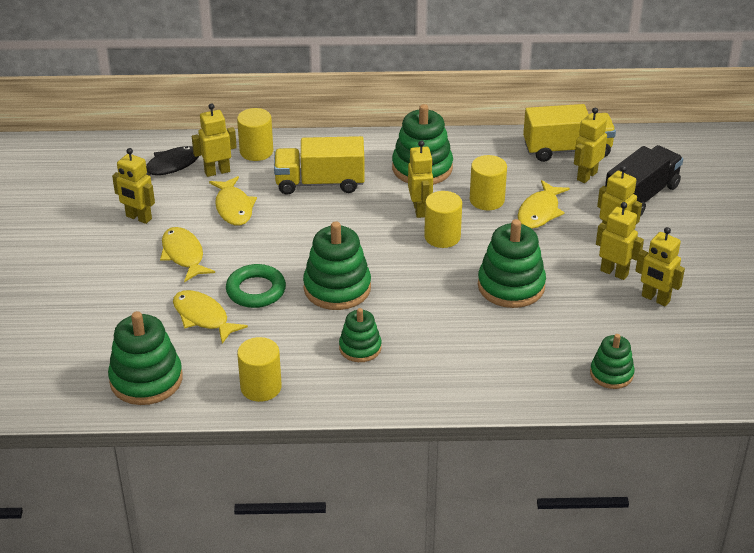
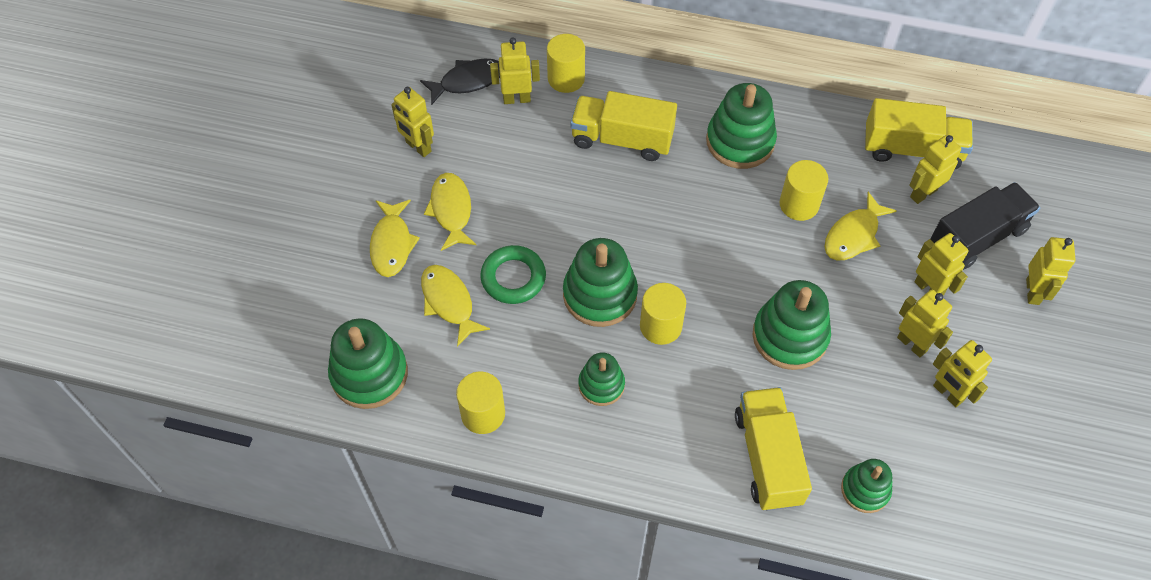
camera: 15 degrees right, 20 degrees up
yellow fish [209,176,257,226] -> yellow fish moved to [370,200,420,277]
yellow robot [408,140,433,218] -> yellow robot moved to [1026,237,1076,305]
yellow cylinder [424,191,462,248] -> yellow cylinder moved to [640,283,686,345]
none -> yellow truck [735,387,812,511]

